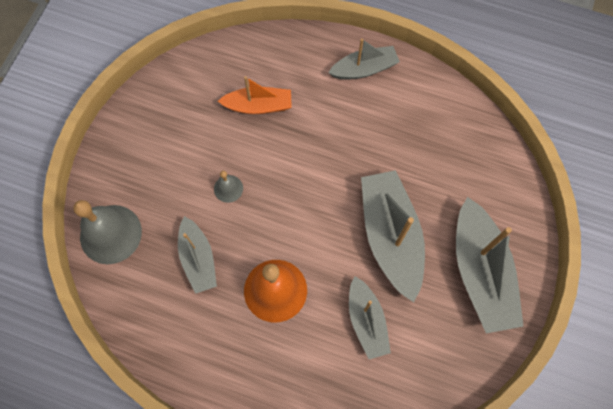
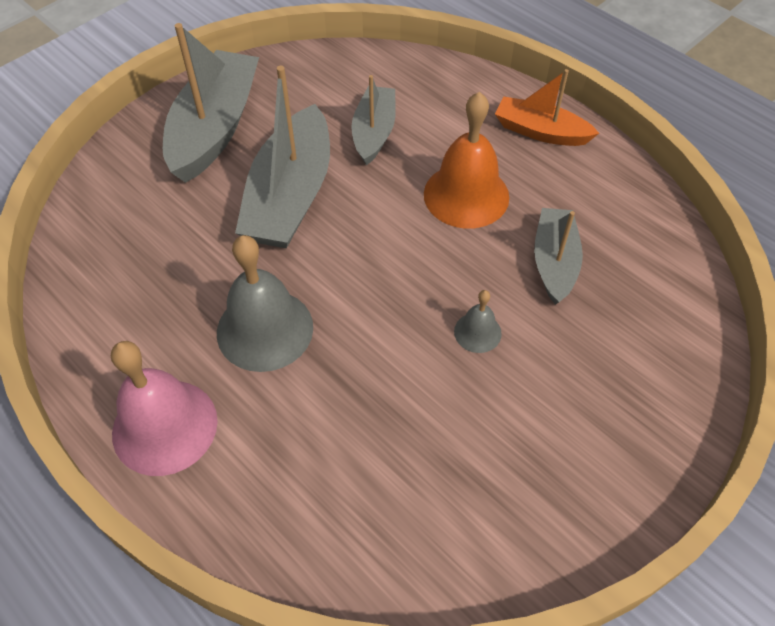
camera: 155 degrees left, 15 degrees down
grey bell [73,200,142,264] -> grey bell moved to [217,235,313,372]
orange boat [218,76,292,114] -> orange boat moved to [495,69,599,146]
grey boat [328,39,400,80] -> pink bell [111,341,218,476]

